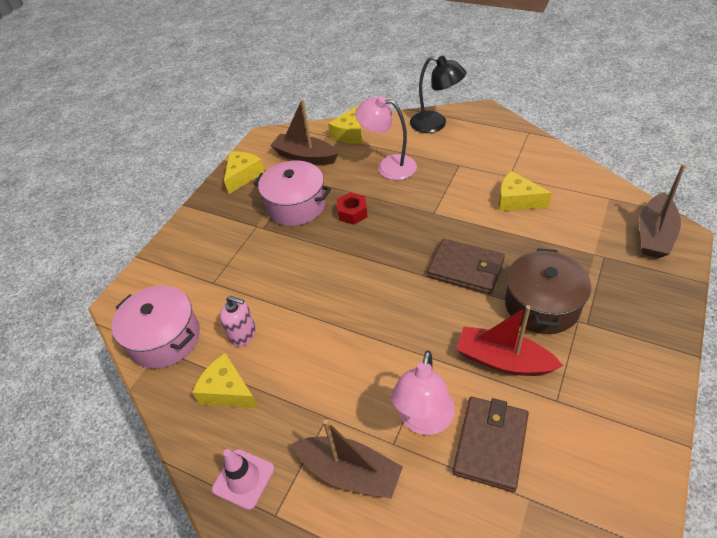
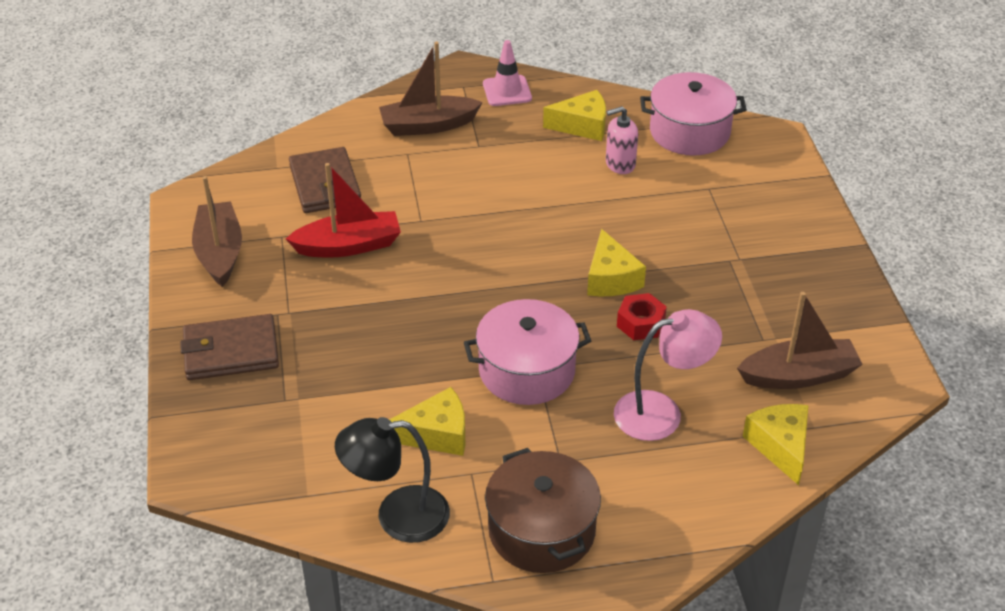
camera: 140 degrees right, 5 degrees down
yellow cheese [224,151,265,194] -> yellow cheese moved to [587,229,646,296]
pink pot [253,161,331,226] -> pink pot moved to [464,299,591,405]
pink lamp [391,350,455,435] -> none
black lamp [410,56,466,133] -> black lamp moved to [335,417,450,543]
brown wallet [427,239,505,294] -> brown wallet moved to [180,314,279,380]
brown pot [505,248,591,334] -> brown pot moved to [485,448,601,573]
brown boat [639,164,686,258] -> brown boat moved to [192,176,242,287]

